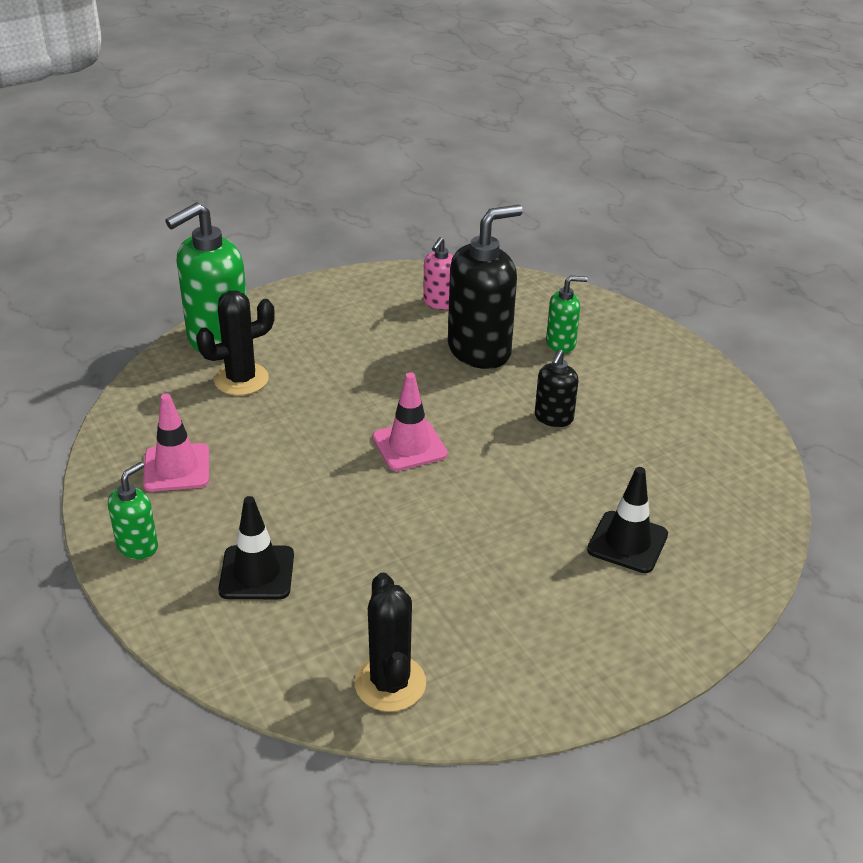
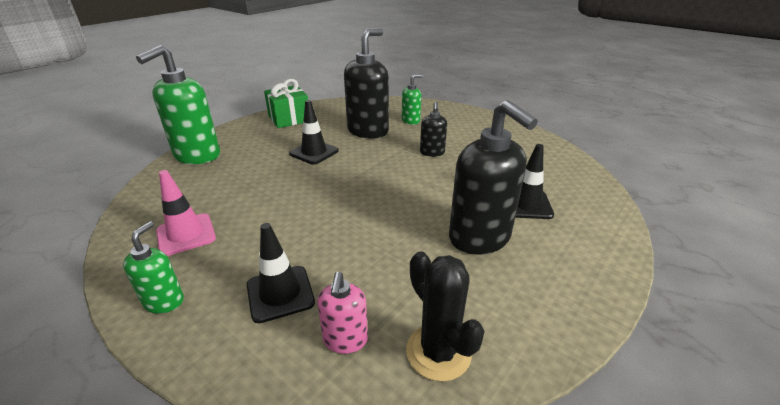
camera: 20 degrees left, 5 degrees down
black cactus [196,291,275,396] -> none
pink traffic cone [373,372,448,471] -> none
pink soap dispenser [423,237,453,310] -> pink soap dispenser moved to [317,272,368,354]
none -> green gift [264,79,308,128]
none -> black traffic cone [289,100,339,165]
none -> black soap dispenser [449,100,538,255]

